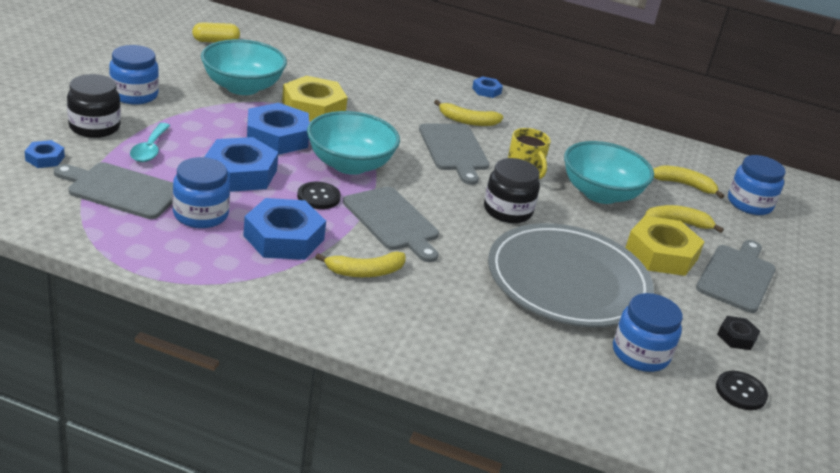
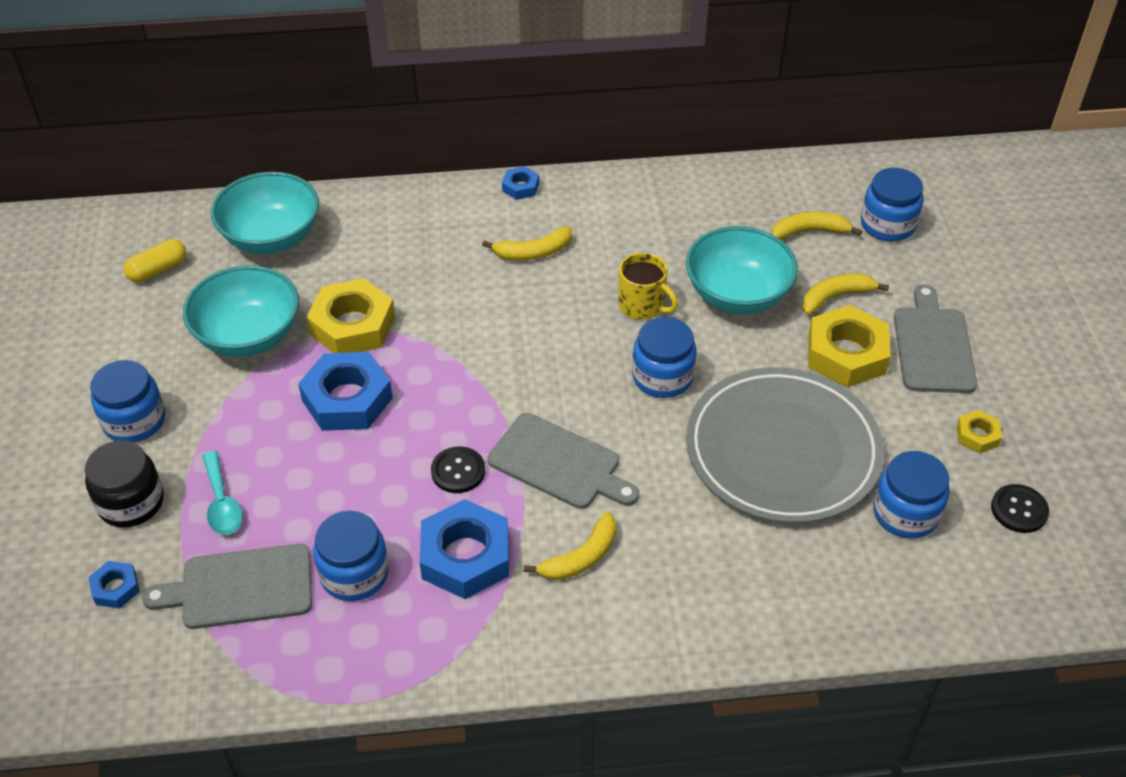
camera: 20 degrees left, 15 degrees up
blue nut [204,137,278,192] -> none
turquoise bowl [307,111,400,175] -> turquoise bowl moved to [211,172,319,254]
grey cutting board [419,123,489,185] -> none
black jar [484,158,540,223] -> blue jar [632,317,697,398]
black nut [717,316,760,350] -> yellow nut [957,410,1002,454]

